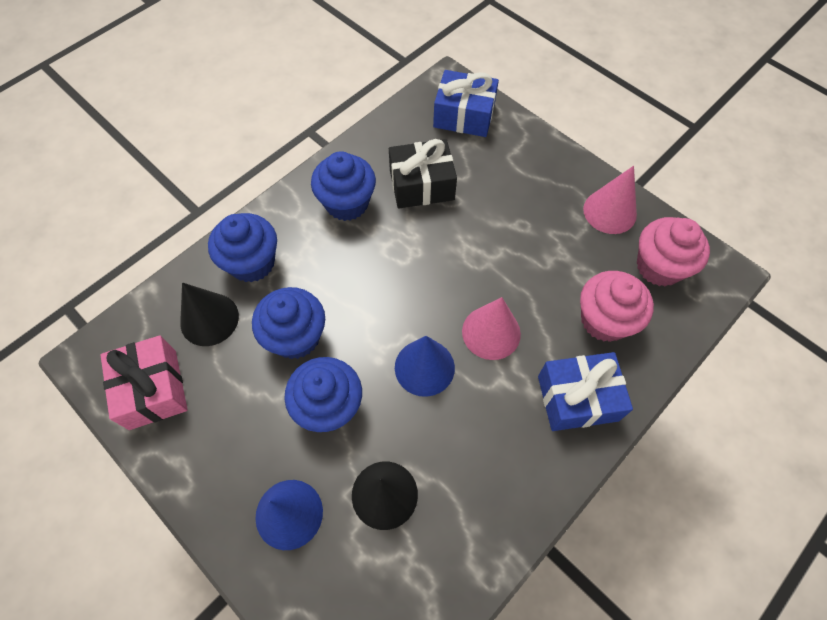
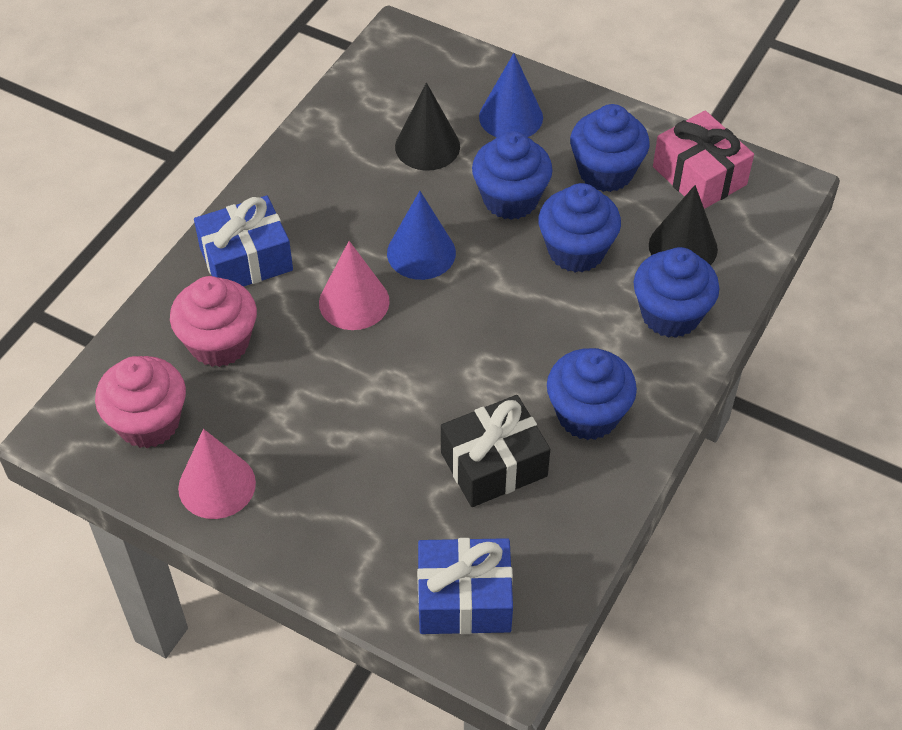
camera: 165 degrees right, 10 degrees down
none -> blue cupcake [570,104,650,192]

